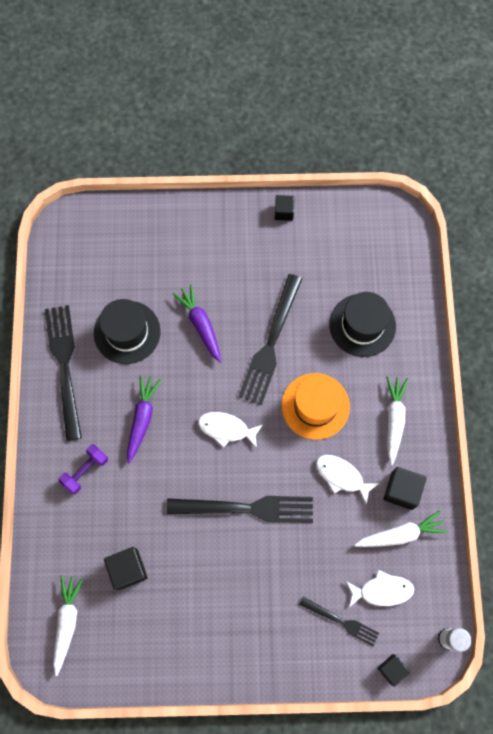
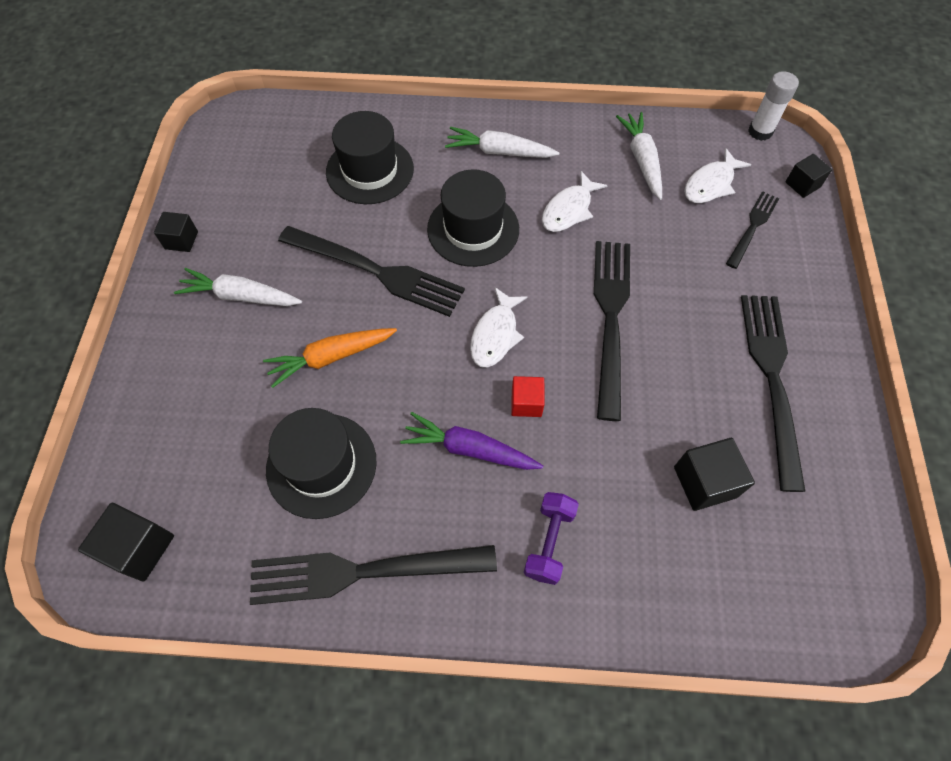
camera: 85 degrees left, 10 degrees down
white carrot [53,575,84,676] -> white carrot moved to [174,268,302,306]
purple dumbbell [58,444,108,494] -> purple dumbbell turned 60 degrees clockwise [524,492,579,585]
purple carrot [173,284,221,363] -> orange carrot [263,328,397,388]
orange hat [282,373,350,440] -> black hat [427,169,519,267]
white fish [346,570,414,607] -> white fish turned 135 degrees counterclockwise [684,148,751,203]
black cube [383,467,426,510] -> black cube moved to [78,503,174,582]
none -> red cube [511,376,545,417]
none -> black fork [741,295,806,492]

